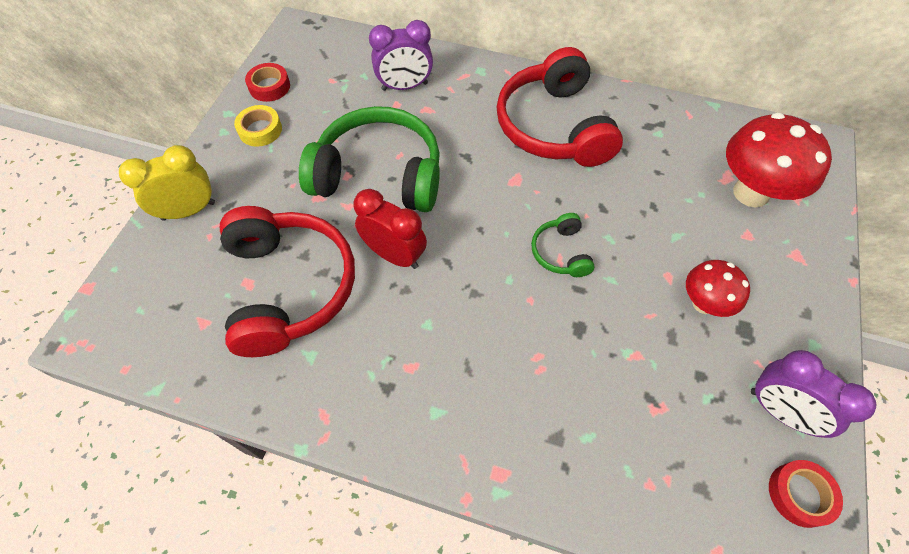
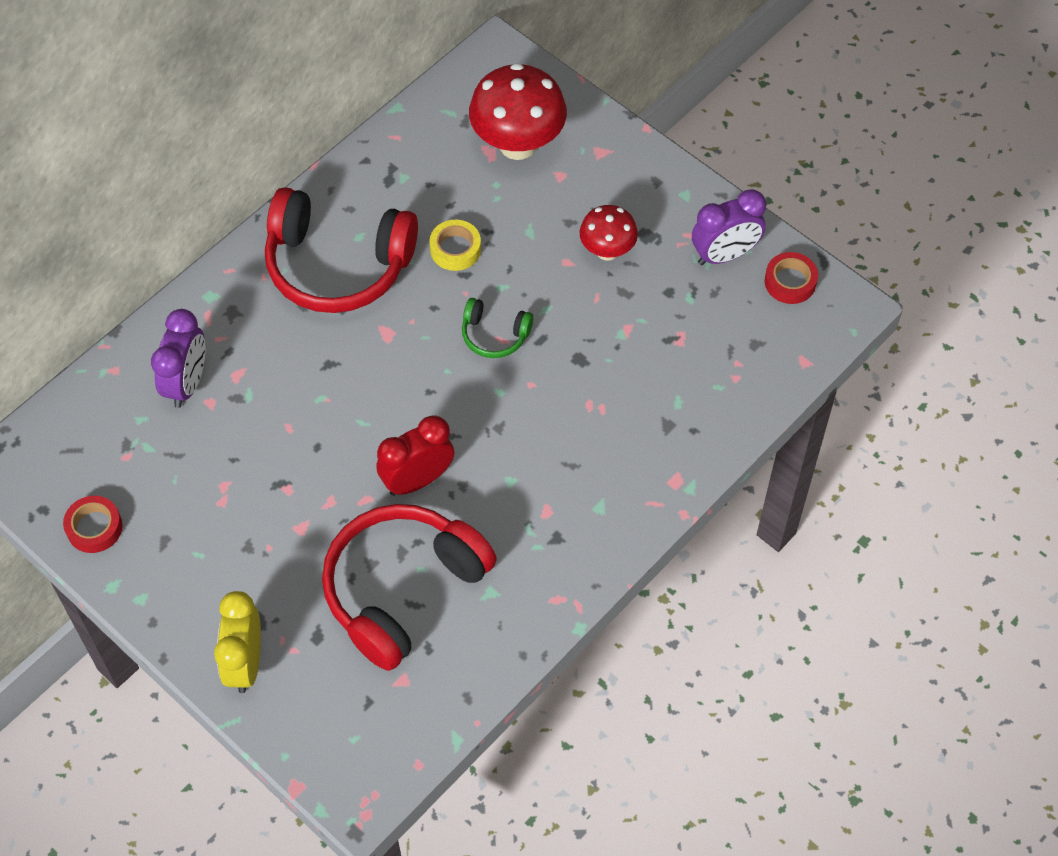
camera: 65 degrees left, 0 degrees up
red headphones [220,206,355,357] -> red headphones turned 60 degrees counterclockwise [322,504,497,671]
yellow tape [234,105,282,147] -> yellow tape moved to [430,220,481,271]
green headphones [299,106,440,212] -> none

